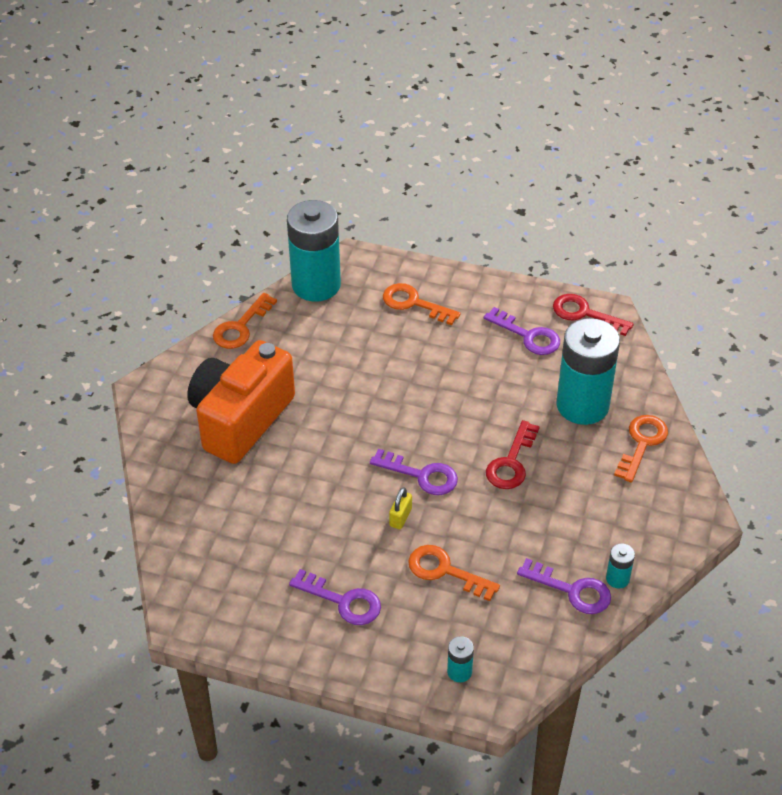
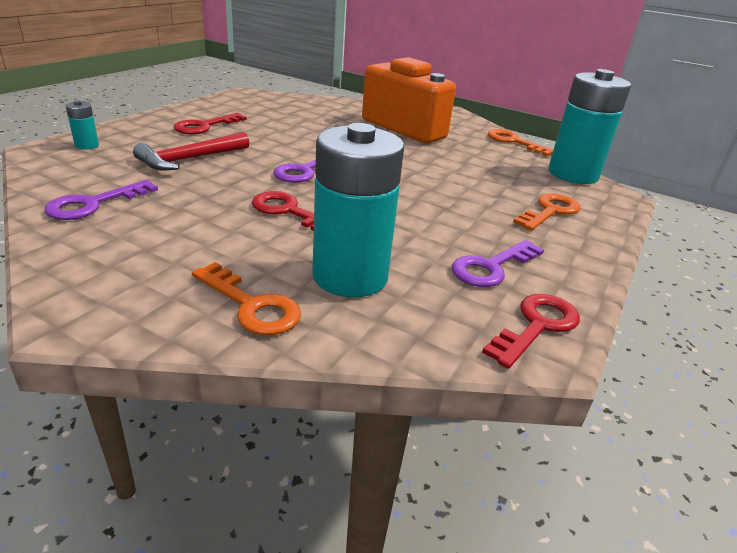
camera: 100 degrees right, 15 degrees down
purple key [289,569,381,625] -> red key [174,113,247,134]
yellow padlock [389,487,412,529] -> none
orange key [408,545,500,601] -> red hammer [133,132,250,170]
turquoise battery [606,544,635,588] -> none

